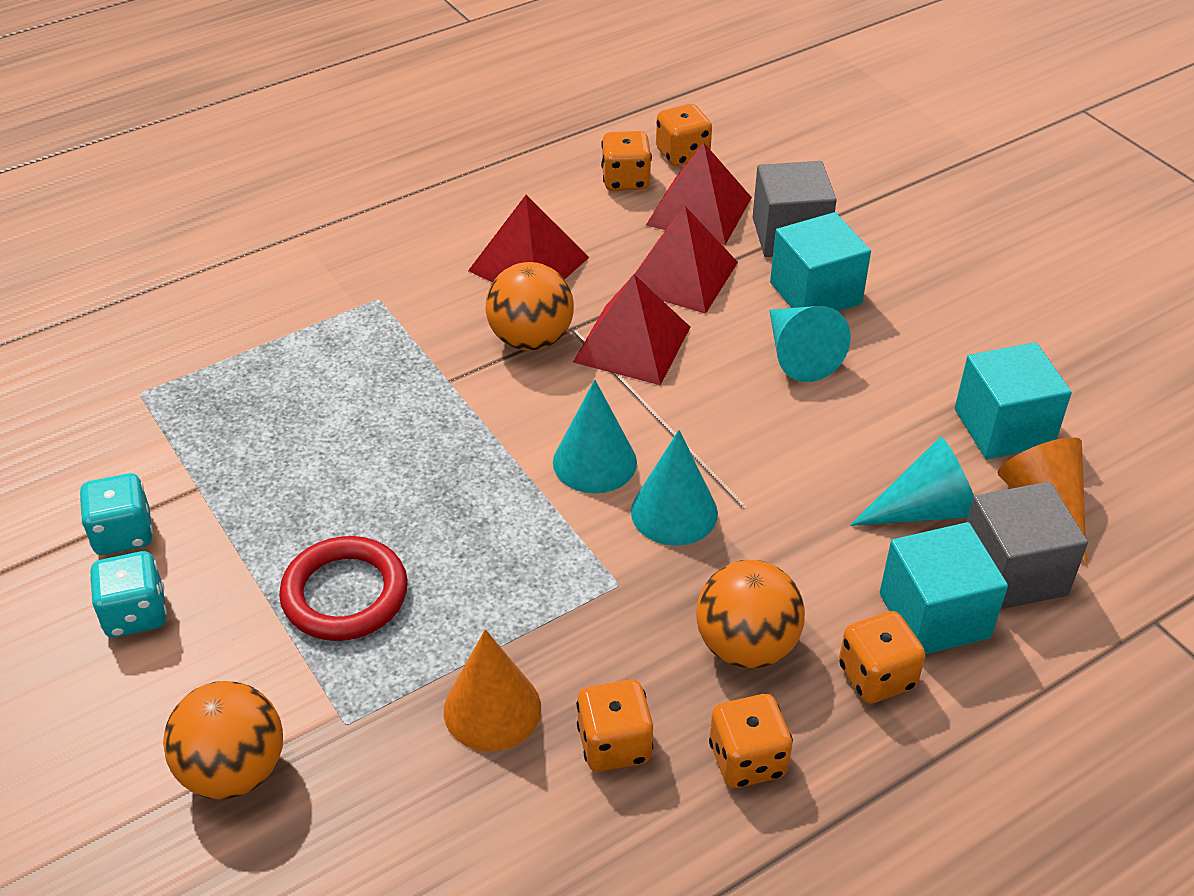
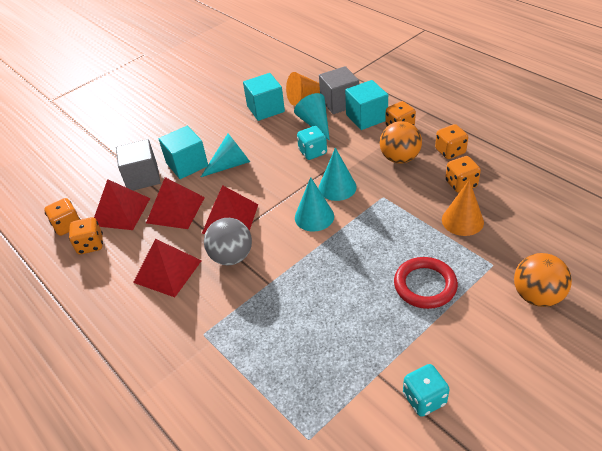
camera: 95 degrees left, 0 degrees up
turquoise dice [90,551,167,638] -> turquoise dice moved to [297,126,327,160]
orange ball [486,262,574,351] -> grey ball [204,218,252,265]

